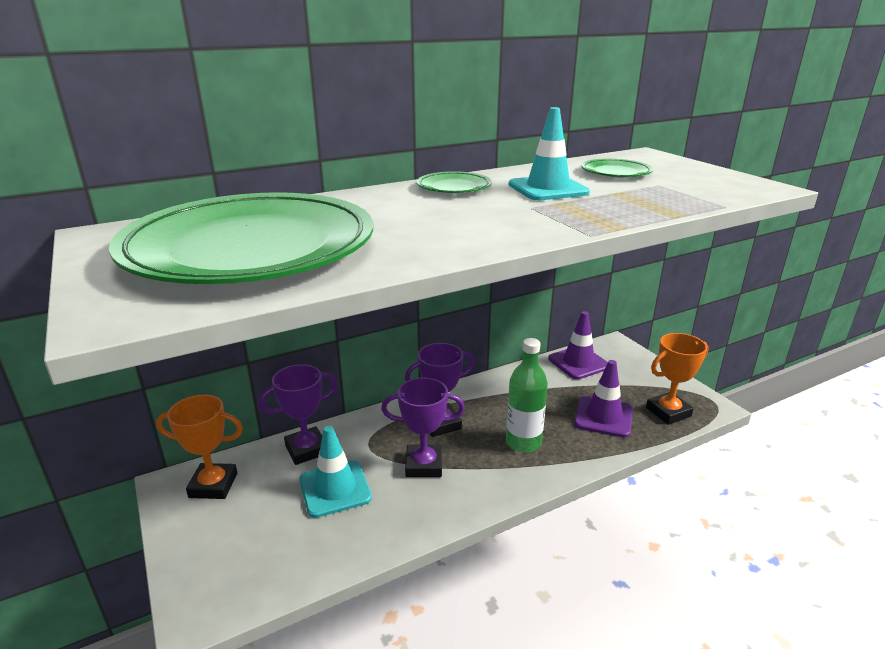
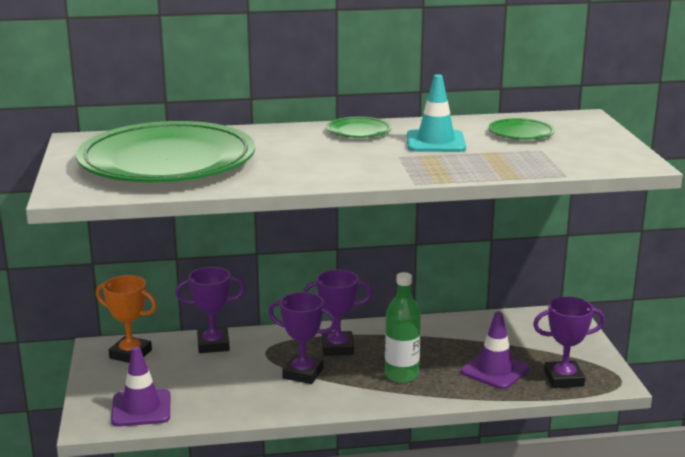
camera: 20 degrees right, 5 degrees down
turquoise traffic cone [299,426,372,518] -> none
purple traffic cone [548,311,608,379] -> purple traffic cone moved to [111,347,170,427]
orange trophy [646,333,708,425] -> purple trophy [533,297,605,388]

